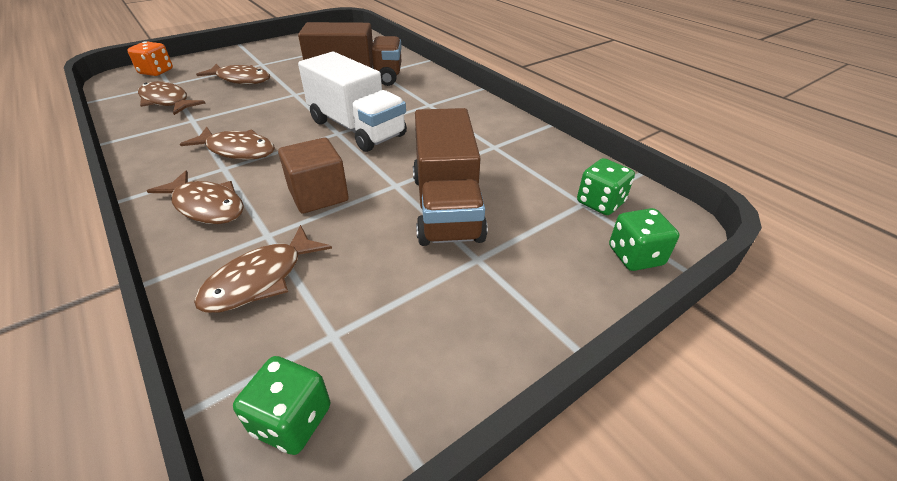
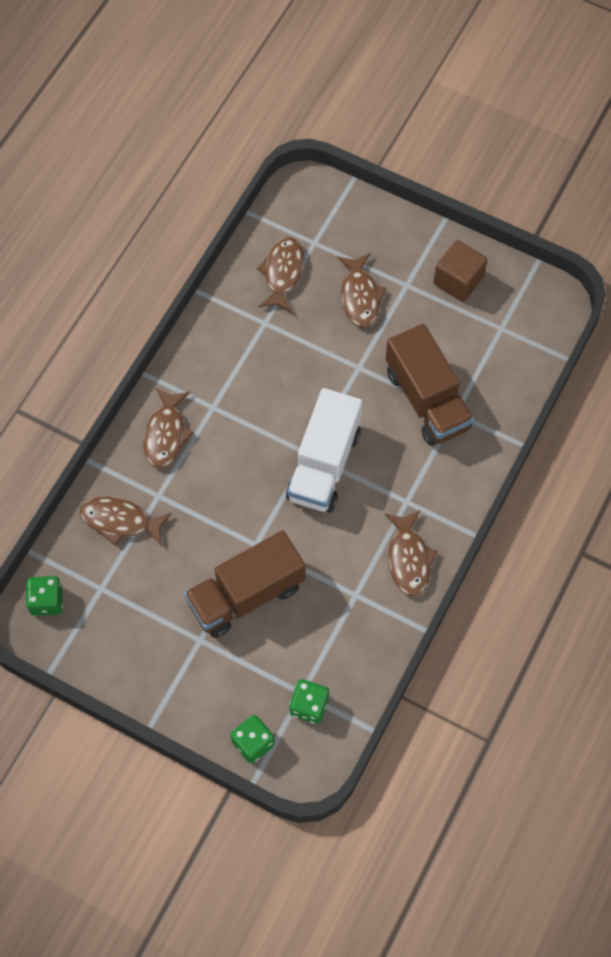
camera: 65 degrees right, 25 degrees up
orange dice [127,41,173,76] -> none
brown fish [180,127,275,160] -> brown fish moved to [385,510,437,596]
brown cube [278,137,349,214] -> brown cube moved to [433,240,487,302]

